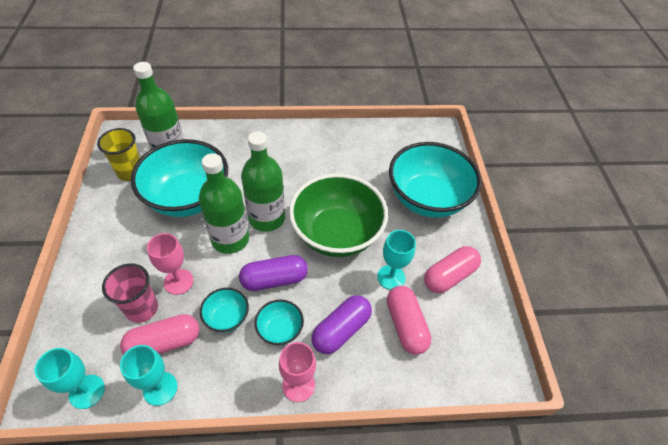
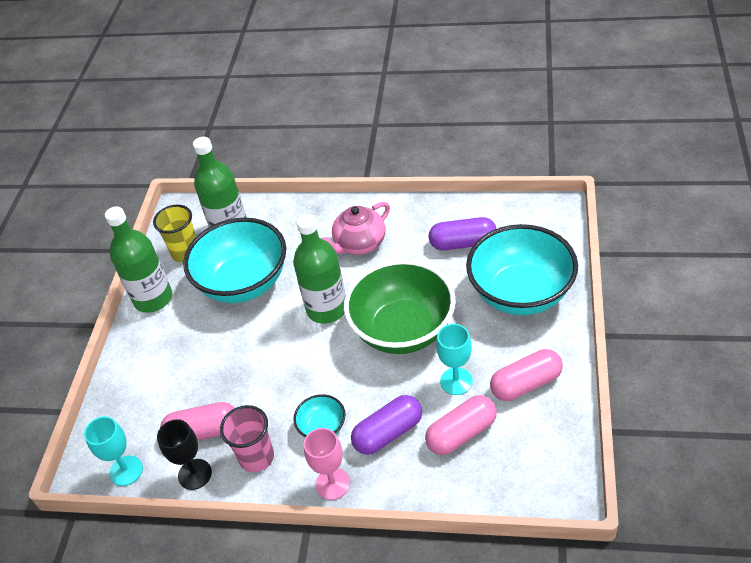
camera: 20 degrees right, 5 degrees down
pink cup [102,264,158,323] -> pink cup moved to [220,405,274,472]
turquoise goblet [120,345,177,406] -> black goblet [157,419,212,490]
pink goblet [147,233,194,295] -> none
green bottle [199,153,249,254] -> green bottle moved to [105,206,172,313]
turquoise bowl [200,288,249,333] -> none
purple capsule [239,255,308,291] -> purple capsule moved to [429,217,497,250]
pink capsule [387,286,431,355] -> pink capsule turned 60 degrees clockwise [425,395,497,455]
none -> pink teapot [321,202,390,255]

